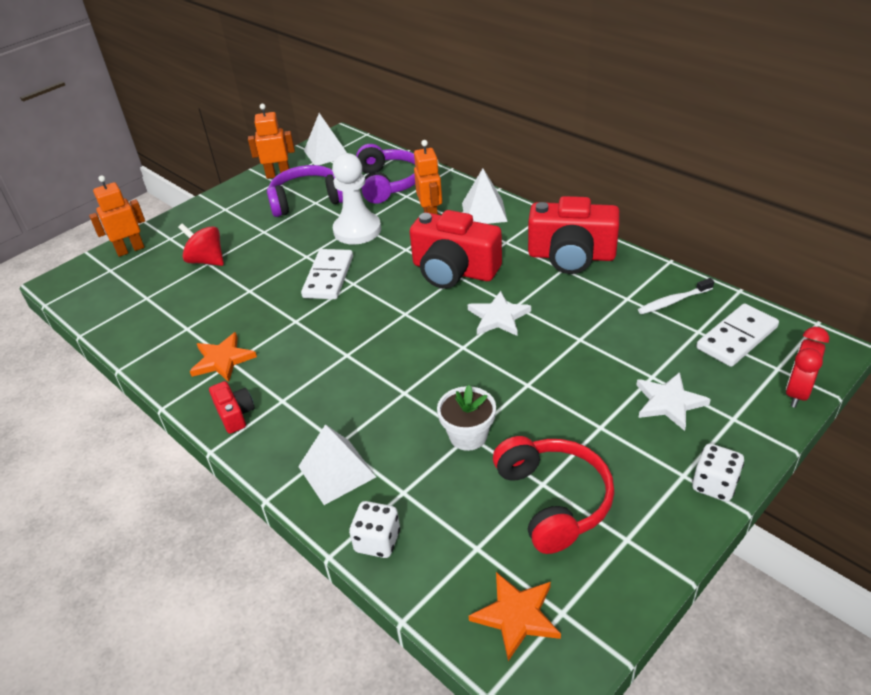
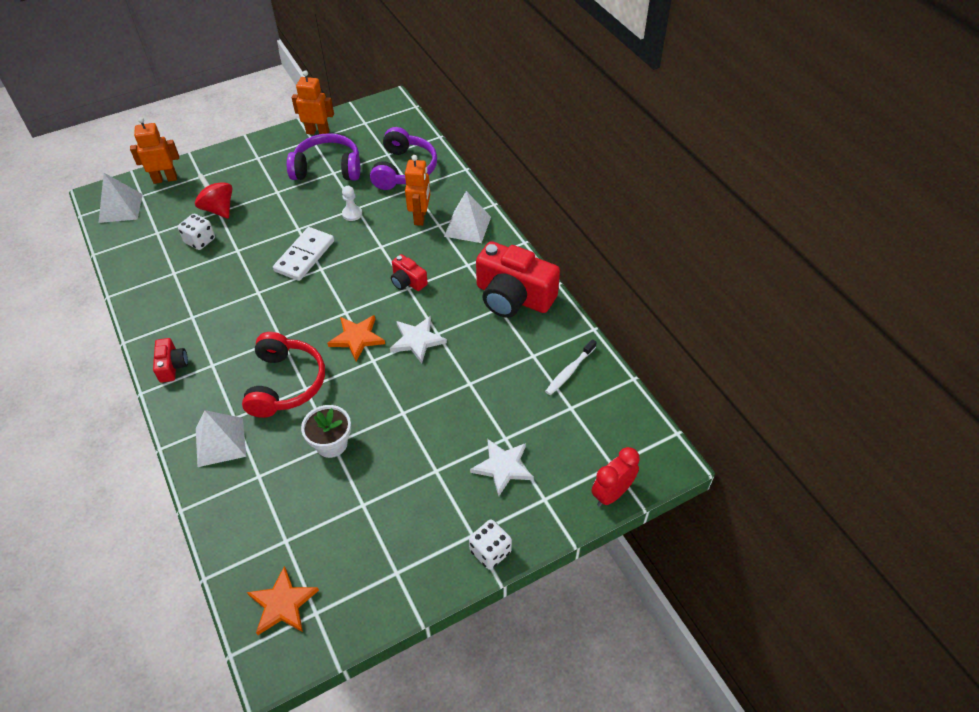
camera: 15 degrees right, 10 degrees up
orange star [190,332,257,382] -> orange star moved to [327,315,385,361]
white pyramid [304,113,347,165] -> white pyramid moved to [99,173,143,223]
white pawn [332,153,381,244] -> white pawn [342,186,362,221], size x0.46
white dice [349,501,400,558] -> white dice moved to [178,214,215,250]
red camera [410,210,502,289] -> red camera [391,254,428,291], size x0.47
red headphones [493,436,615,554] -> red headphones moved to [242,332,325,418]
white toothbrush [638,278,714,314] -> white toothbrush turned 45 degrees counterclockwise [545,339,597,395]
white domino [696,303,779,367] -> none

